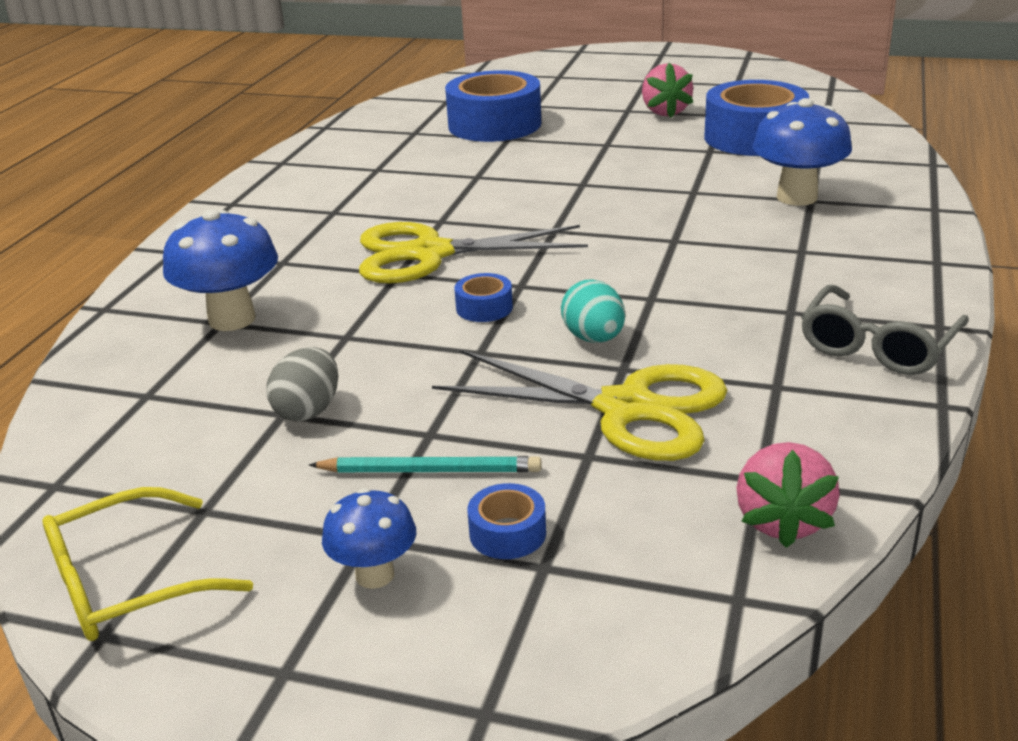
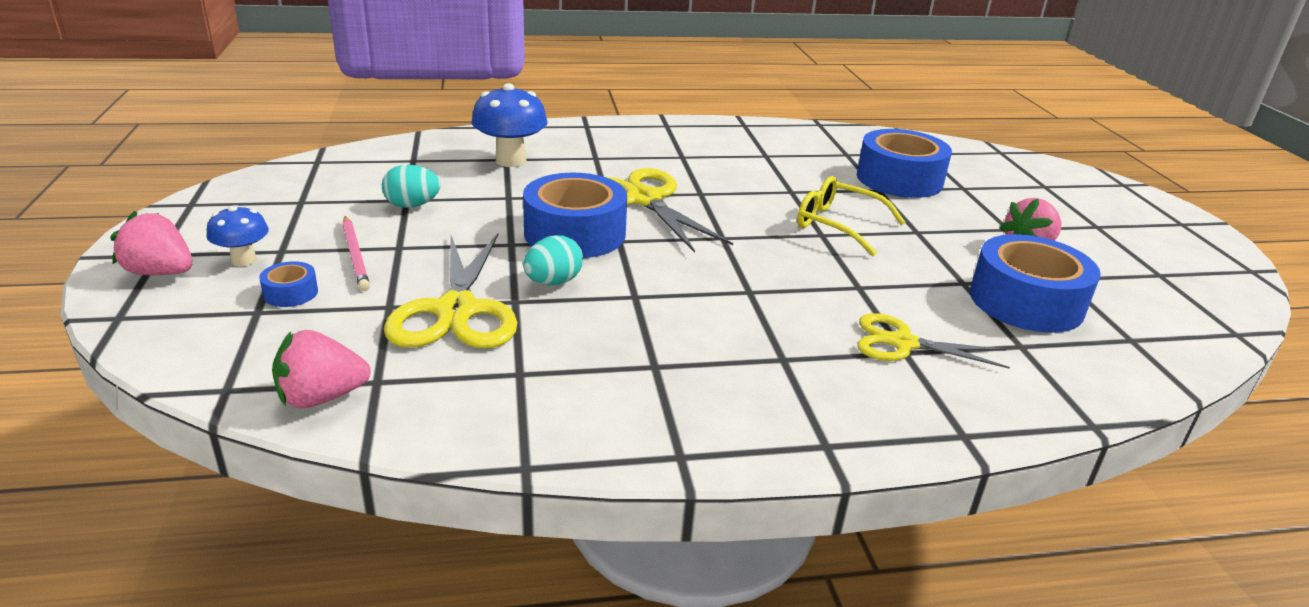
camera: 60 degrees right, 0 degrees up
yellow glasses [42,487,253,641] -> yellow glasses moved to [797,176,905,256]
grey egg [266,347,338,422] -> turquoise egg [382,165,441,208]
turquoise pencil [309,456,541,473] -> pink pencil [342,216,370,291]
blue tape [454,273,513,322] -> blue tape [523,173,627,258], size x2.30
blue mushroom [752,98,852,206] -> yellow scissors [857,313,1010,369]
grey glasses [801,285,969,375] -> none
none -> pink strawberry [110,211,193,275]

